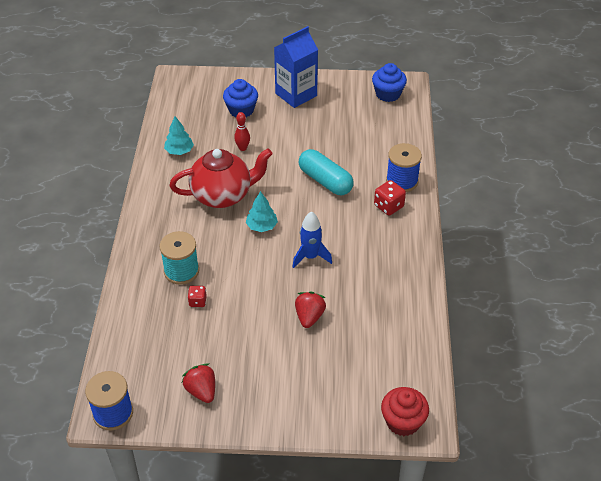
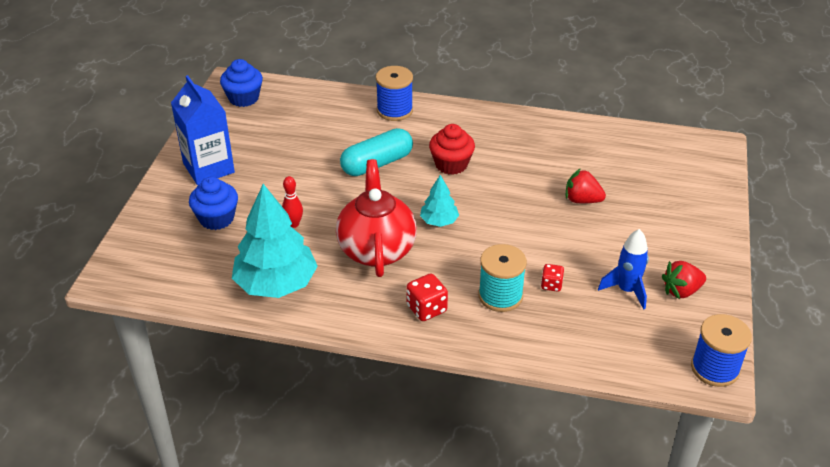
camera: 80 degrees left, 5 degrees down
turquoise tree [164,116,194,155] -> turquoise tree [232,184,318,298], size x2.02
blue rocket [293,212,332,268] -> blue rocket moved to [598,229,649,309]
red dice [374,180,406,215] -> red dice moved to [406,274,448,321]
red cupcake [381,387,429,436] -> red cupcake moved to [429,124,475,175]

